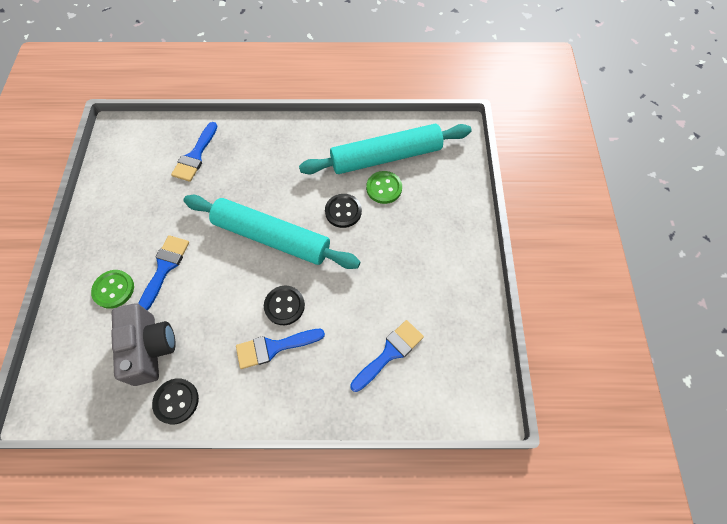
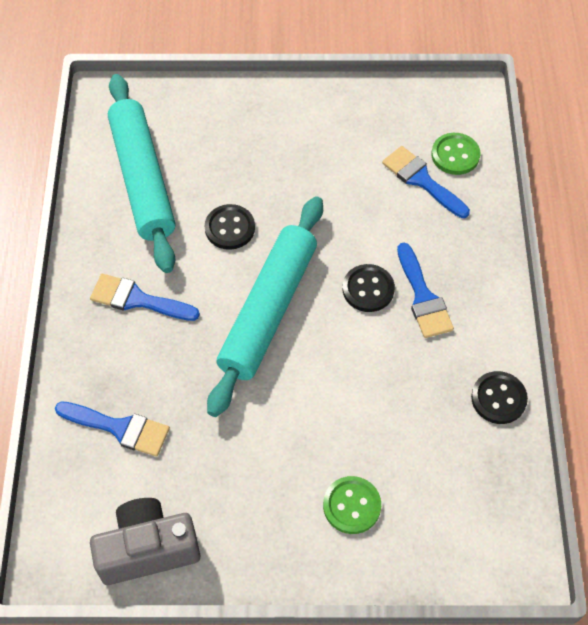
camera: 90 degrees left, 5 degrees down
grey camera [111,303,176,386] -> grey camera moved to [90,498,200,585]
blue brush [138,235,189,311] -> blue brush moved to [90,274,200,321]
green button [366,171,402,204] -> green button moved to [432,133,480,175]

